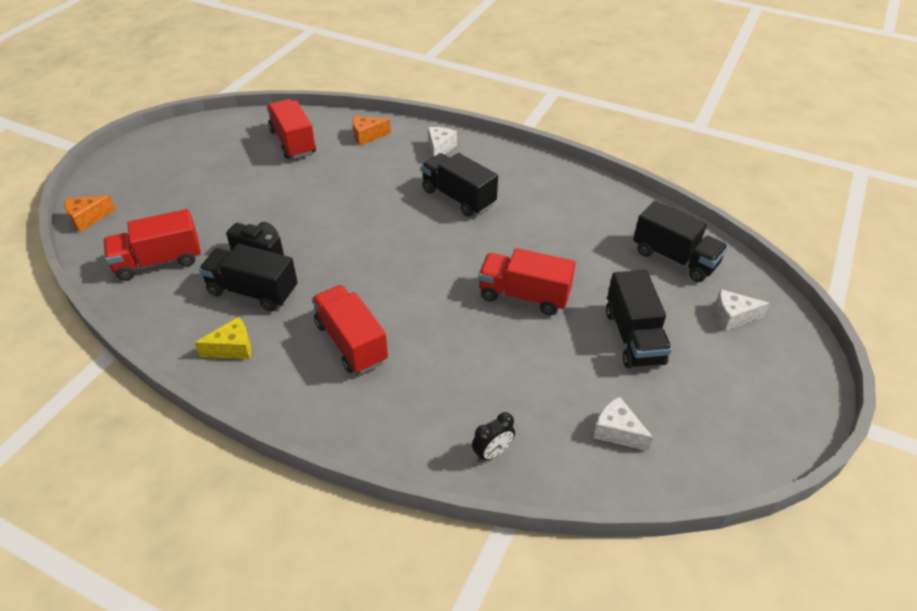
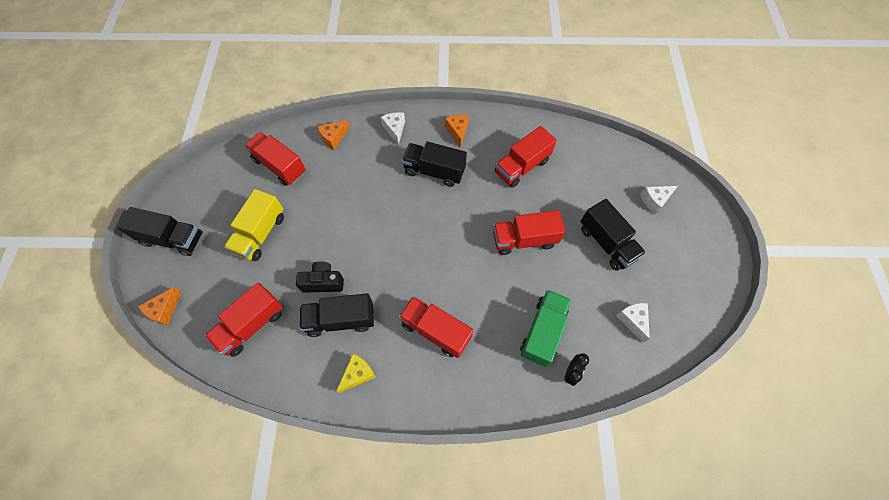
camera: 25 degrees left, 20 degrees up
white cheese [593,397,653,451] -> white cheese turned 60 degrees clockwise [615,303,650,343]
black truck [633,201,728,282] -> black truck moved to [118,207,203,256]
none -> yellow truck [224,189,284,261]
none -> orange cheese [445,115,469,148]
none -> red truck [495,126,557,188]
none -> green truck [520,290,572,367]

